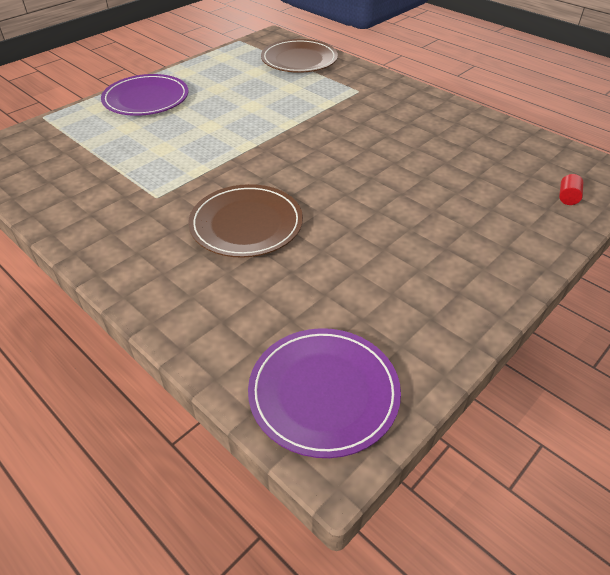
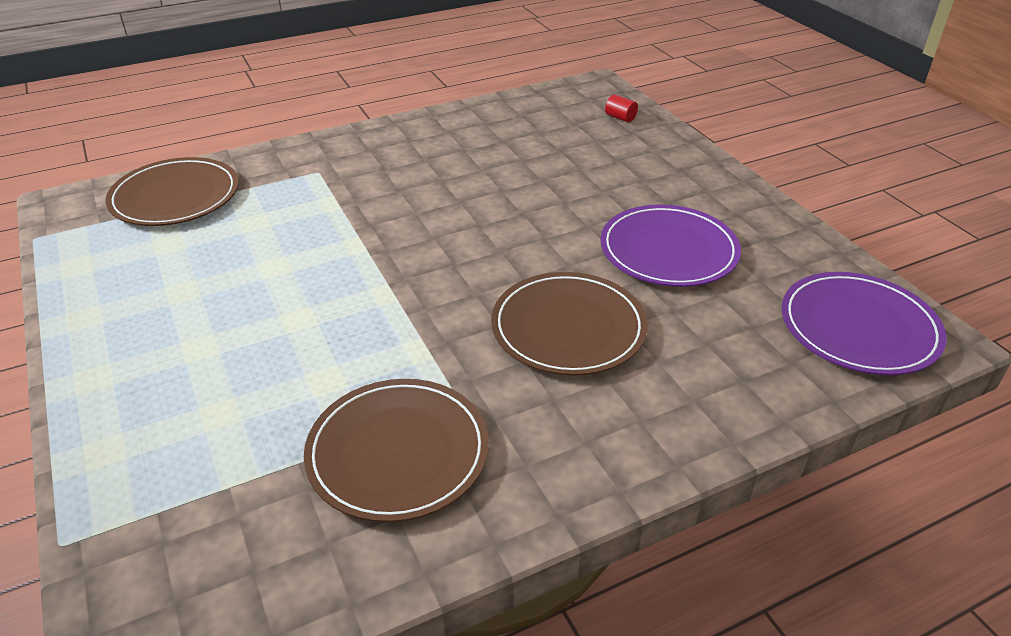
camera: 70 degrees left, 5 degrees down
purple plate [101,74,188,116] -> purple plate moved to [600,205,741,287]
none -> brown plate [304,379,489,522]

